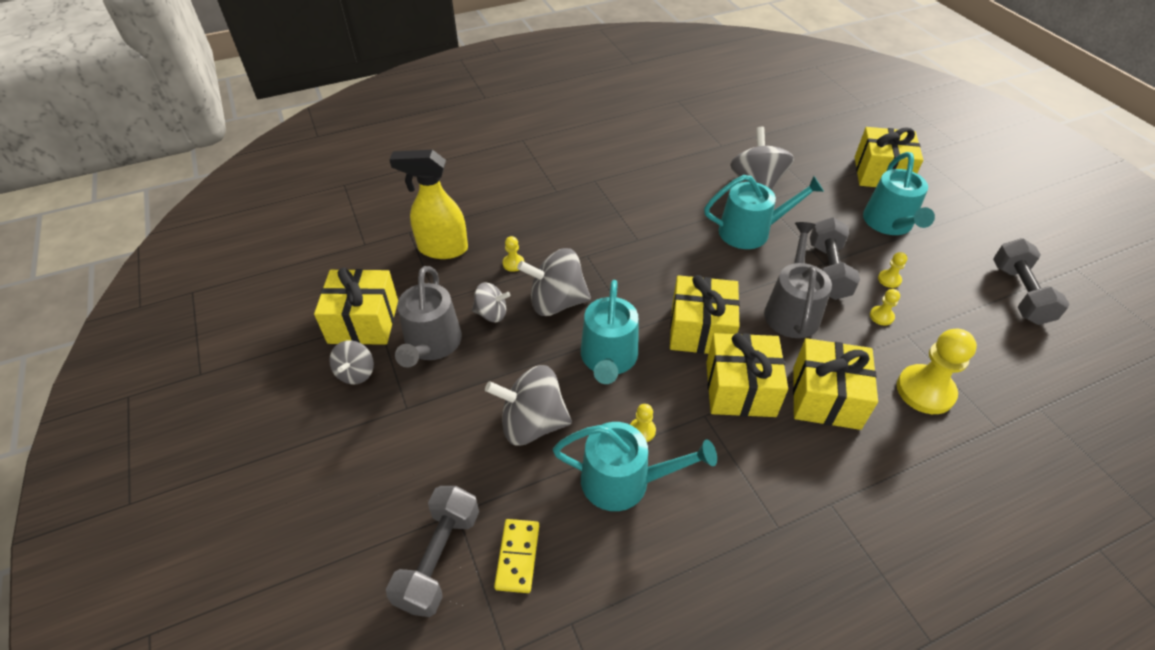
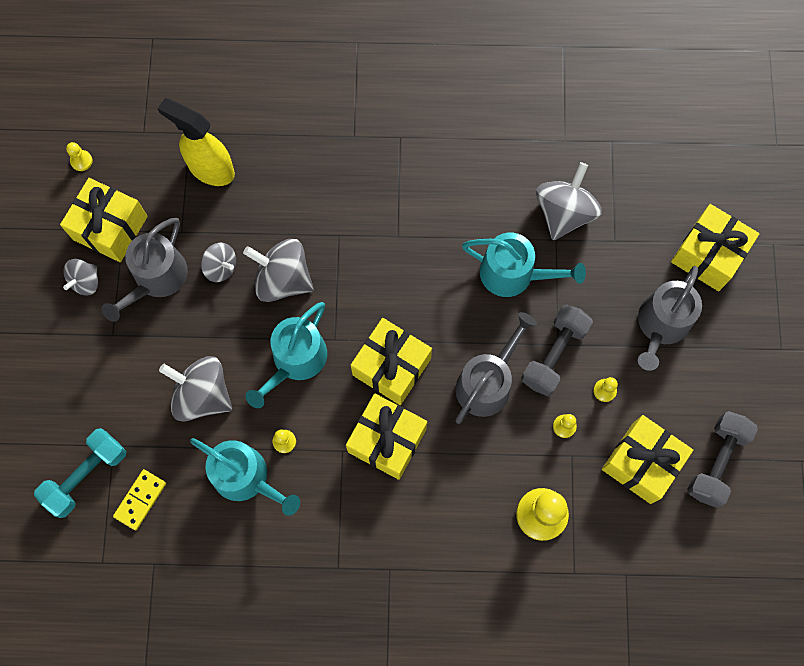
camera: 25 degrees right, 25 degrees up
grey dumbbell [386,486,479,617] -> turquoise dumbbell [34,428,126,518]
yellow pawn [503,236,524,272] -> yellow pawn moved to [66,142,93,171]
yellow gift [793,338,878,430] -> yellow gift moved to [602,415,693,504]
turquoise watering can [863,152,935,235] -> grey watering can [638,266,702,371]

